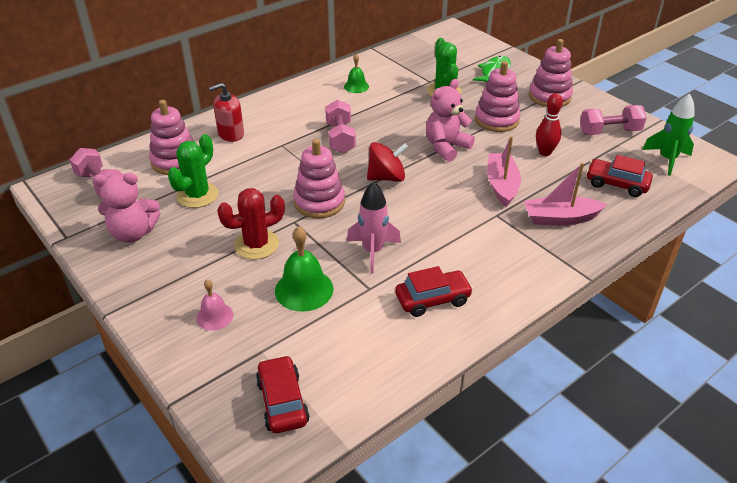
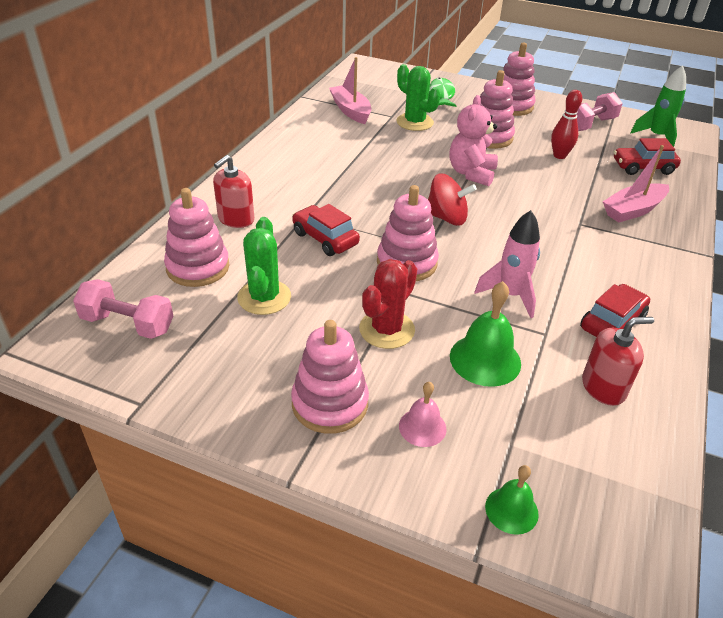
camera: 30 degrees left, 0 degrees up
pink teddy bear [93,173,160,243] -> none
red car [256,355,309,433] -> red car moved to [292,204,360,256]
pink dumbbell [325,100,356,153] -> none
green bell [344,54,369,93] -> green bell moved to [485,465,539,535]
red spinning top [367,142,408,182] -> red spinning top turned 60 degrees clockwise [428,174,477,226]
pink boat [487,136,521,207] -> pink boat moved to [329,57,371,124]
none -> pink stacking toy [291,320,369,434]
none -> red soap dispenser [582,317,654,406]

